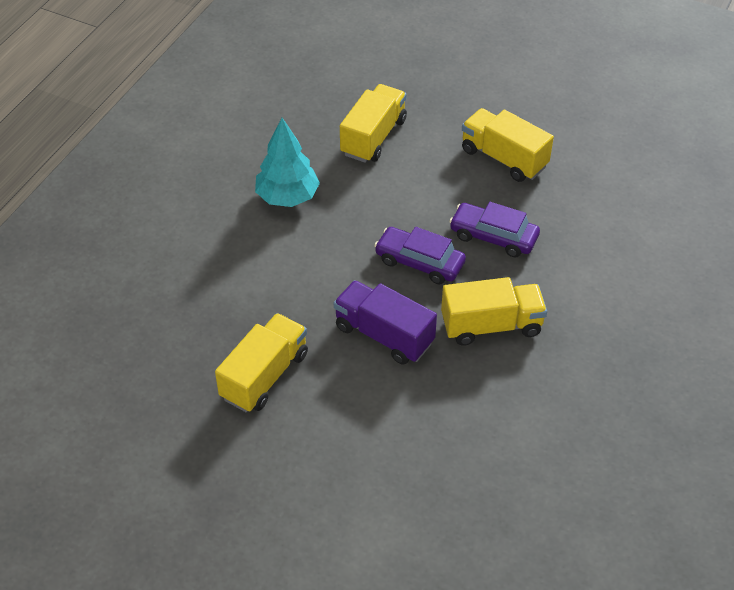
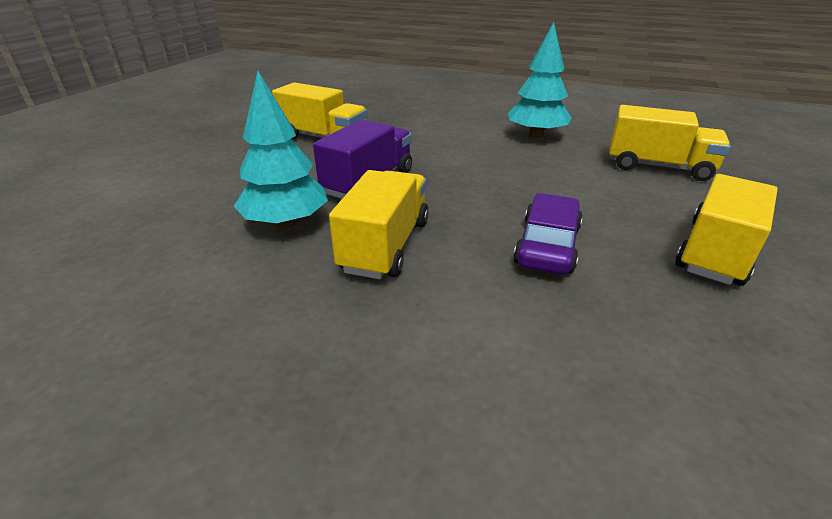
camera: 85 degrees right, 15 degrees down
purple car [374,227,466,284] -> none
yellow truck [441,277,547,346] -> yellow truck turned 150 degrees counterclockwise [329,170,429,279]
none -> turquoise tree [234,71,328,229]

